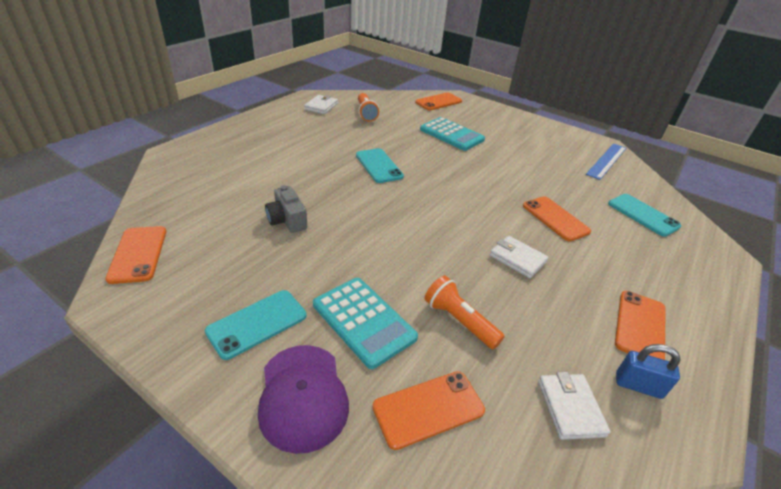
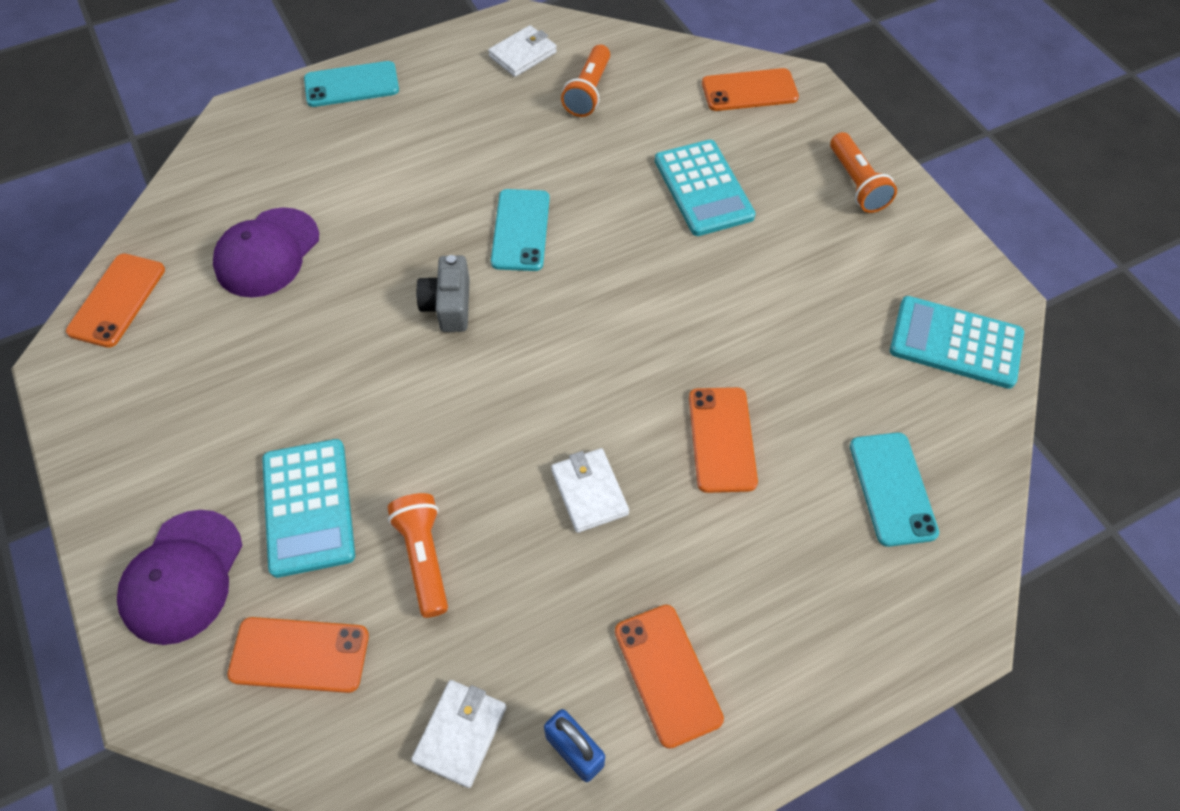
camera: 30 degrees right, 20 degrees up
turquoise phone [205,290,307,360] -> turquoise phone moved to [304,61,399,107]
grey camera [265,185,307,233] -> grey camera moved to [416,255,470,332]
blue ruler [586,143,626,180] -> turquoise calculator [890,296,1024,389]
orange phone [615,291,666,360] -> orange phone turned 75 degrees counterclockwise [615,605,724,749]
none -> purple cap [213,207,319,297]
none -> orange flashlight [830,132,897,213]

